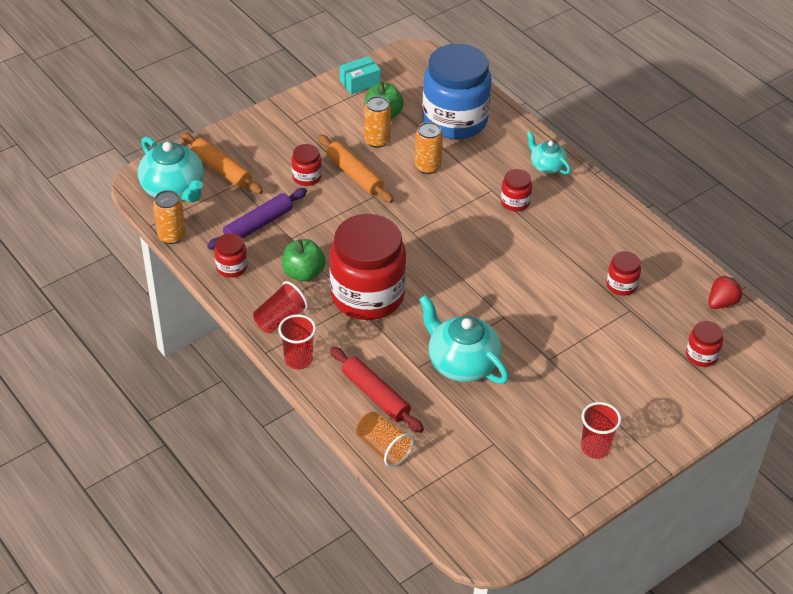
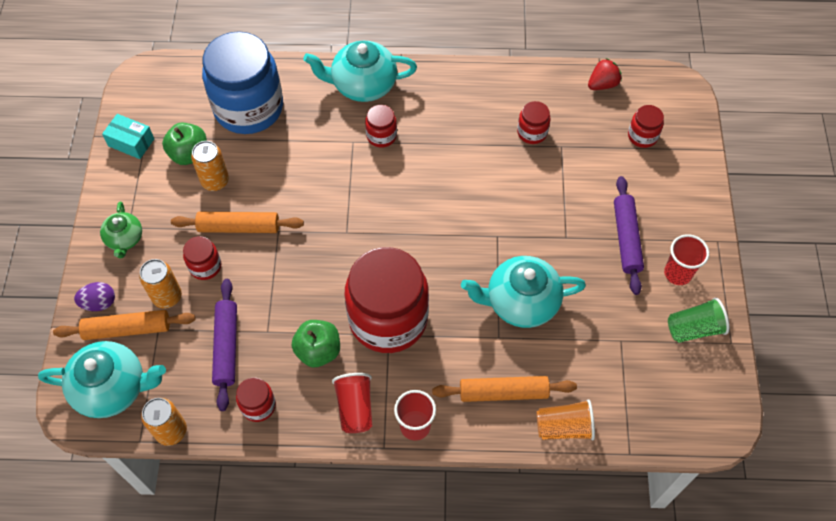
camera: 50 degrees left, 15 degrees up
red rolling pin [330,347,424,433] -> orange rolling pin [432,376,577,402]
turquoise box [340,56,381,94] -> turquoise box turned 75 degrees counterclockwise [102,114,154,159]
orange can [415,122,443,174] -> orange can moved to [139,259,182,309]
turquoise teapot [527,131,571,174] -> turquoise teapot [303,41,417,102], size x1.75
red strawberry [708,275,742,309] -> red strawberry turned 60 degrees clockwise [588,58,622,90]
none -> purple egg [74,282,115,311]
none -> green teapot [100,201,142,258]
none -> purple rolling pin [614,176,644,295]
none -> green cup [668,298,729,343]

